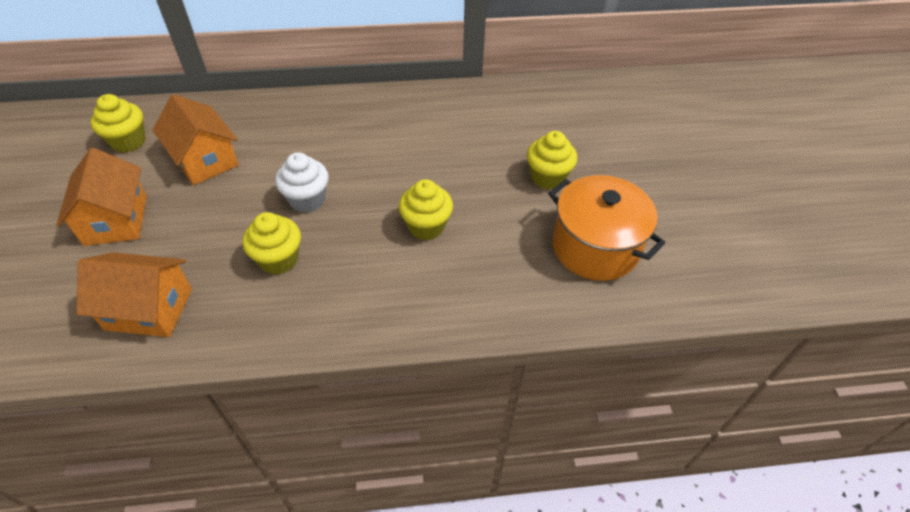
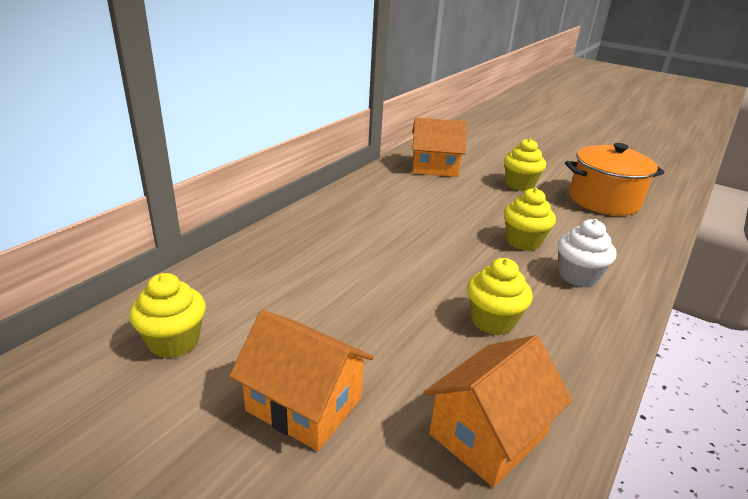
camera: 50 degrees left, 20 degrees down
orange house [152,94,239,185] -> orange house moved to [412,117,467,177]
white cupcake [275,152,329,213] -> white cupcake moved to [558,219,617,287]

